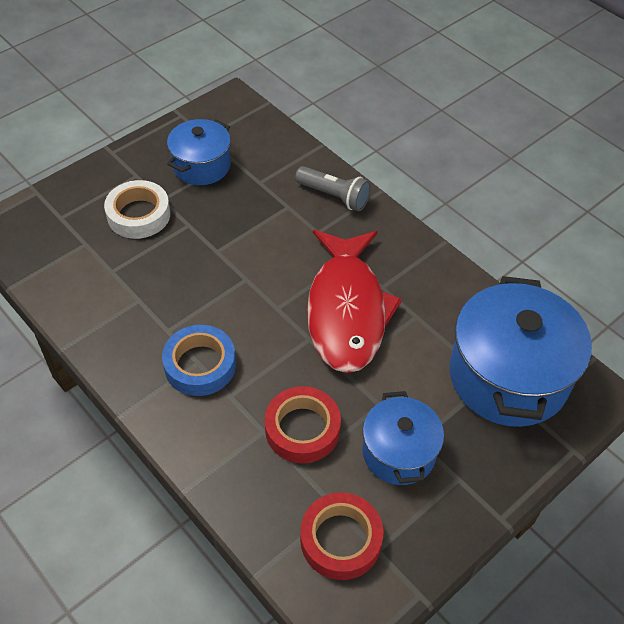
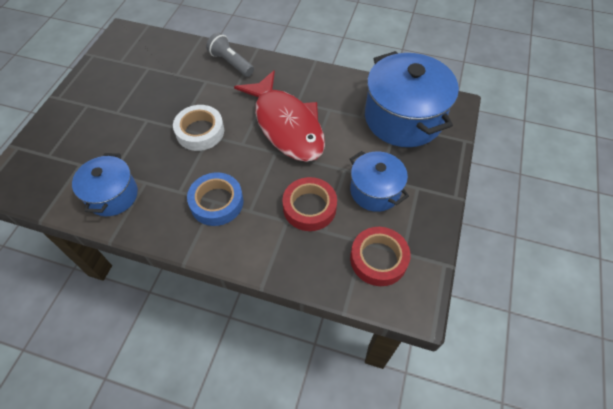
camera: 30 degrees left, 5 degrees up
white tape [104,180,171,239] -> white tape moved to [173,105,224,151]
blue pot [167,119,231,185] -> blue pot moved to [72,153,138,216]
grey flashlight [295,166,371,211] -> grey flashlight turned 135 degrees counterclockwise [206,32,254,77]

